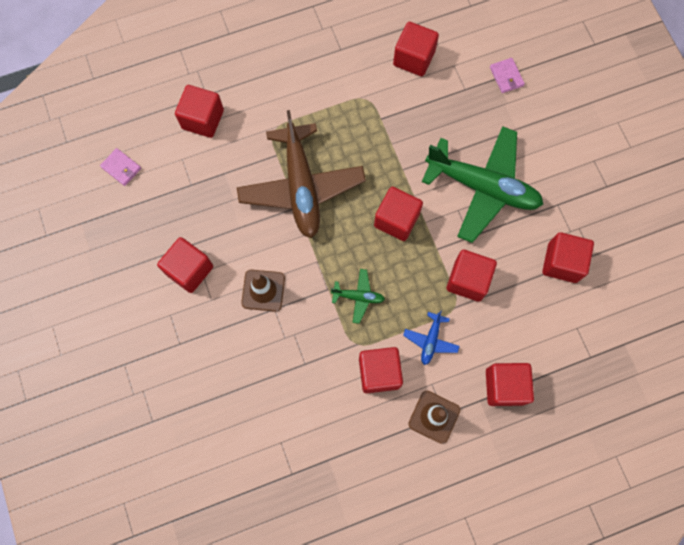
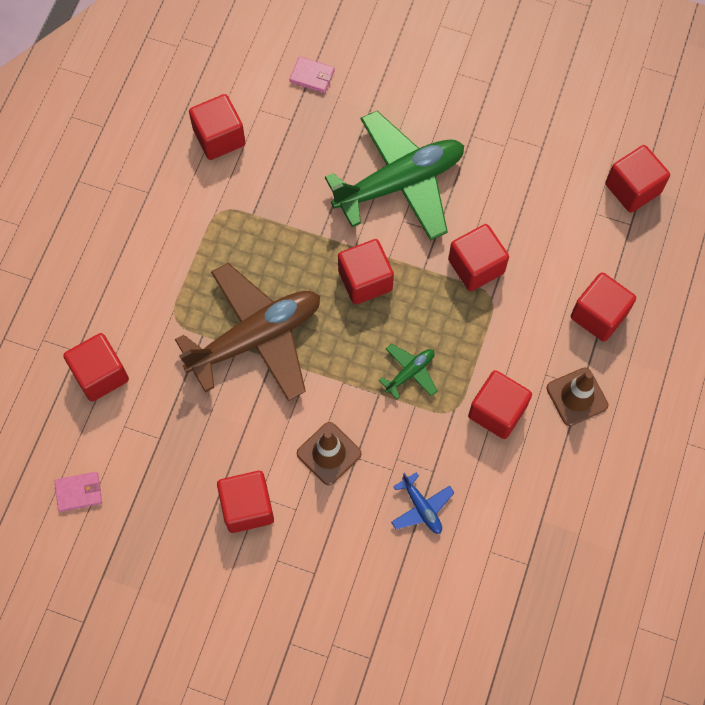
camera: 50 degrees left, 5 degrees down
brown plane [237,110,366,238] -> brown plane turned 60 degrees counterclockwise [175,263,320,401]
blue plane [403,310,460,365] -> blue plane moved to [391,472,455,534]
red cube [542,232,594,283] -> red cube moved to [605,145,670,213]

